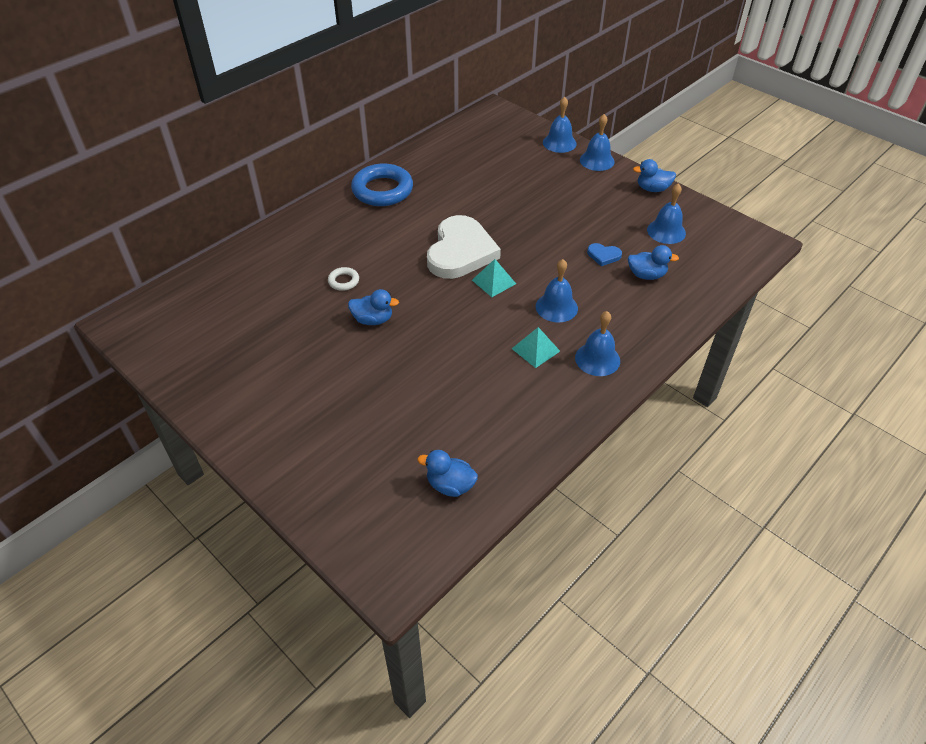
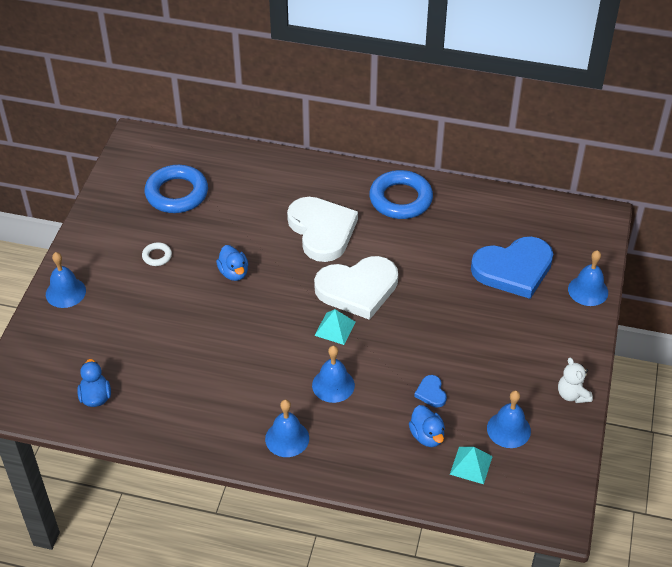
camera: 60 degrees right, 0 degrees up
white ring [328,267,359,291] -> white ring moved to [142,242,172,266]
turquoise pyramid [512,327,560,368] -> turquoise pyramid moved to [450,447,493,484]
blue bell [580,114,615,171] -> blue bell moved to [46,252,86,308]
blue duck [633,159,676,192] -> white teddy bear [558,357,593,403]
none -> blue ring [145,165,208,213]
none -> white heart [287,197,358,262]
none -> blue heart [471,237,553,299]

